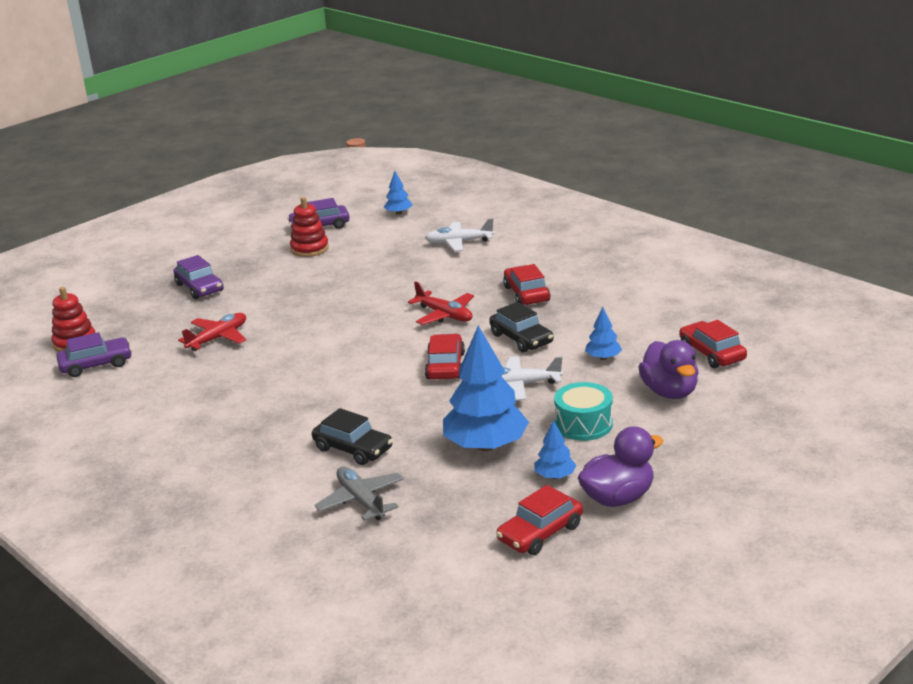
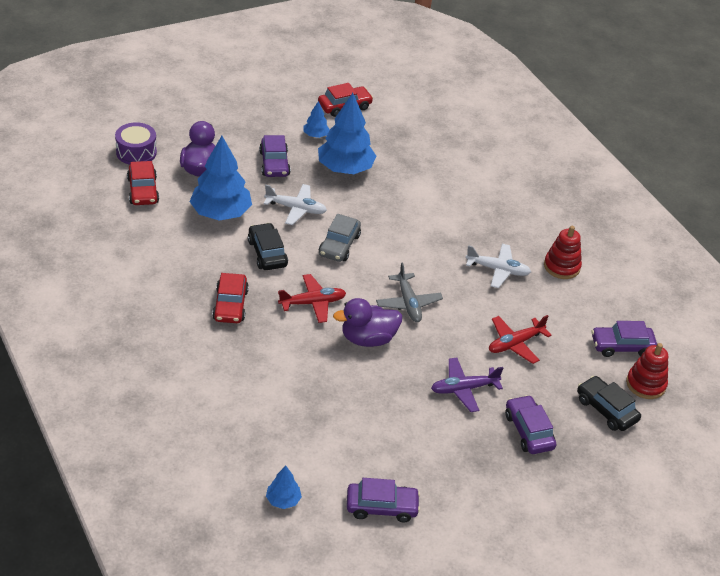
camera: 170 degrees left, 15 degrees up
red stacking toy [290,197,329,257] -> red stacking toy moved to [544,226,582,279]
black car [312,408,393,465] -> black car moved to [577,376,641,431]
grey plane [315,467,404,521] -> grey plane moved to [376,262,443,322]
red plane [408,281,474,325] -> red plane turned 105 degrees clockwise [278,274,346,323]
white plane [425,218,494,251] -> white plane moved to [466,244,531,288]
red car [425,334,465,379] -> grey car [319,214,361,262]
turquoise drum [554,382,613,441] -> purple car [259,135,291,177]
purple duck [578,426,663,507] -> purple duck moved to [333,298,402,347]
blue tree [585,307,622,360] -> blue tree [189,136,252,221], size x2.13
none -> purple drum [115,122,157,165]
none -> purple plane [431,357,503,412]

